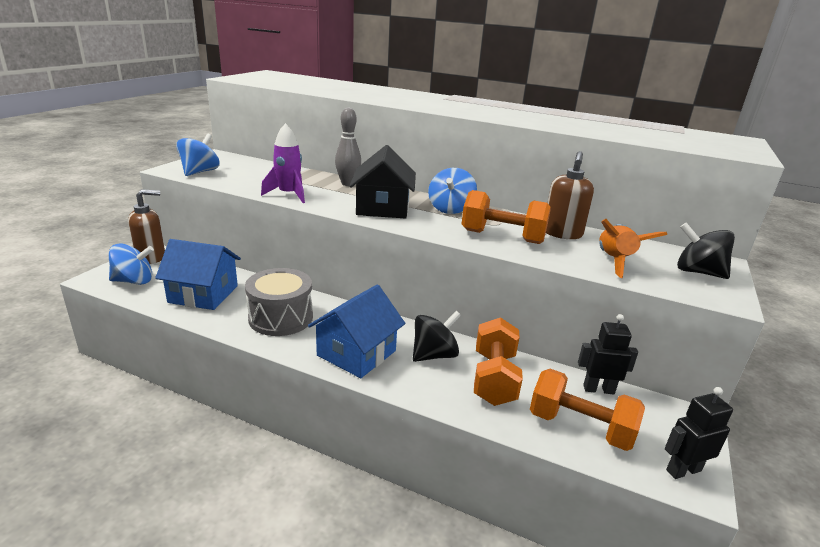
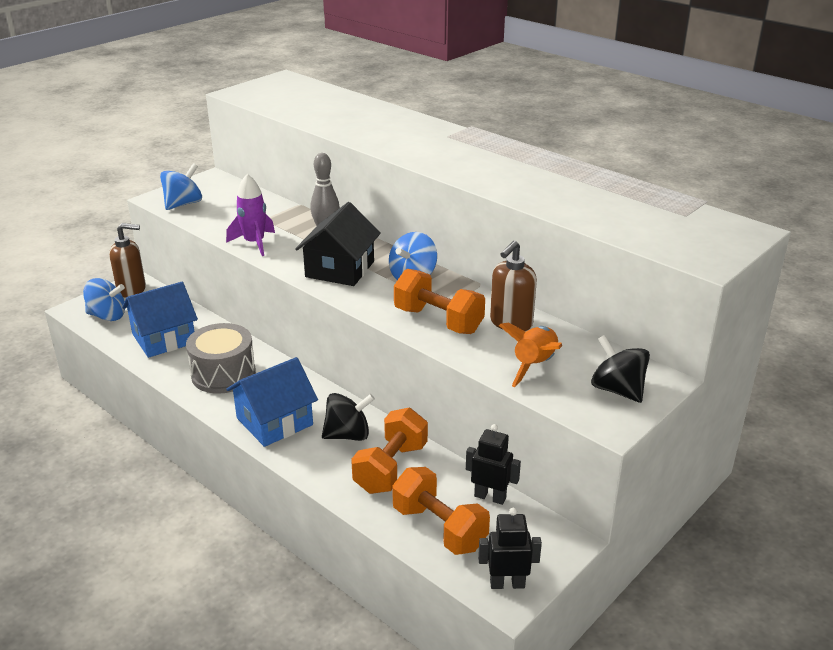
camera: 20 degrees right, 5 degrees up
blue house [155,239,241,310] -> blue house turned 60 degrees counterclockwise [122,282,198,358]

